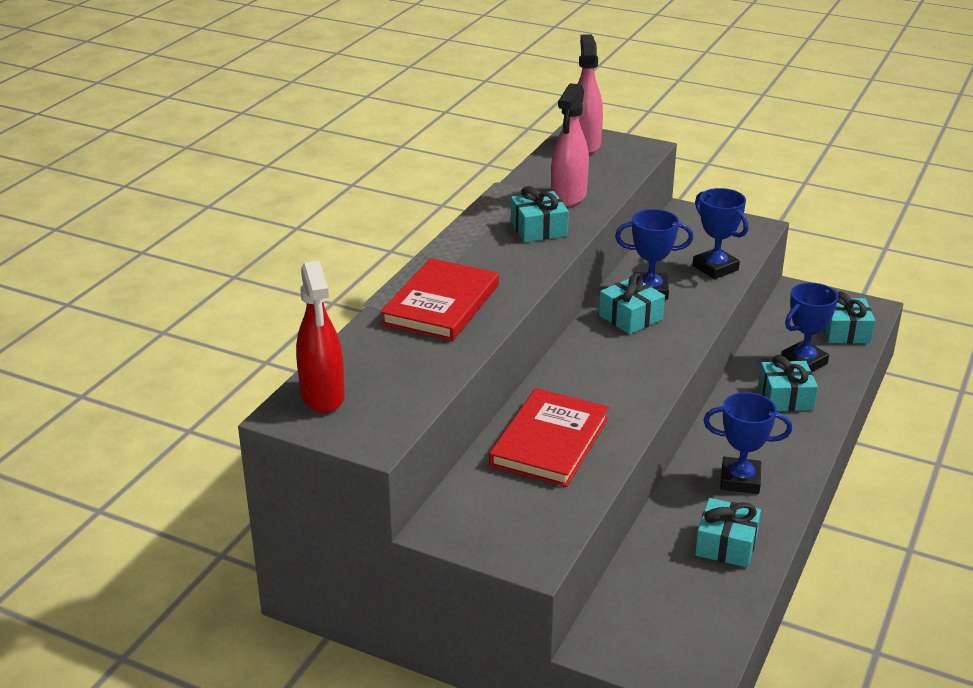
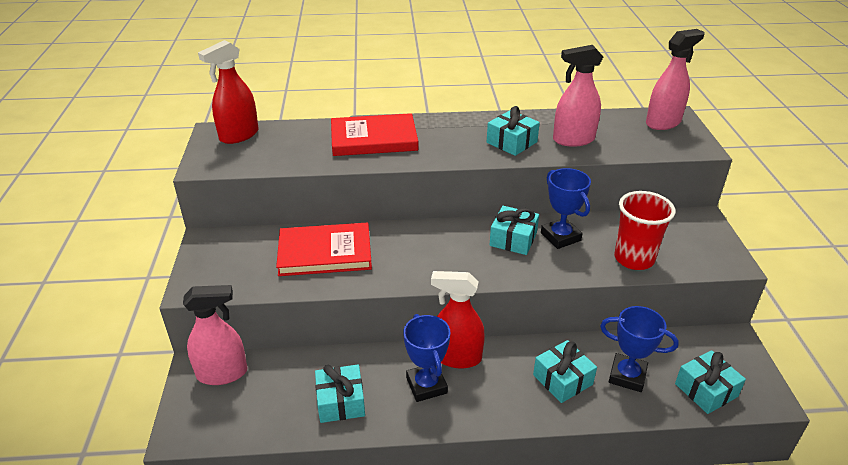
camera: 60 degrees right, 5 degrees up
blue trophy [693,188,748,279] -> red cup [614,191,676,270]
none -> pink spray bottle [183,285,247,385]
none -> red spray bottle [431,271,485,368]

